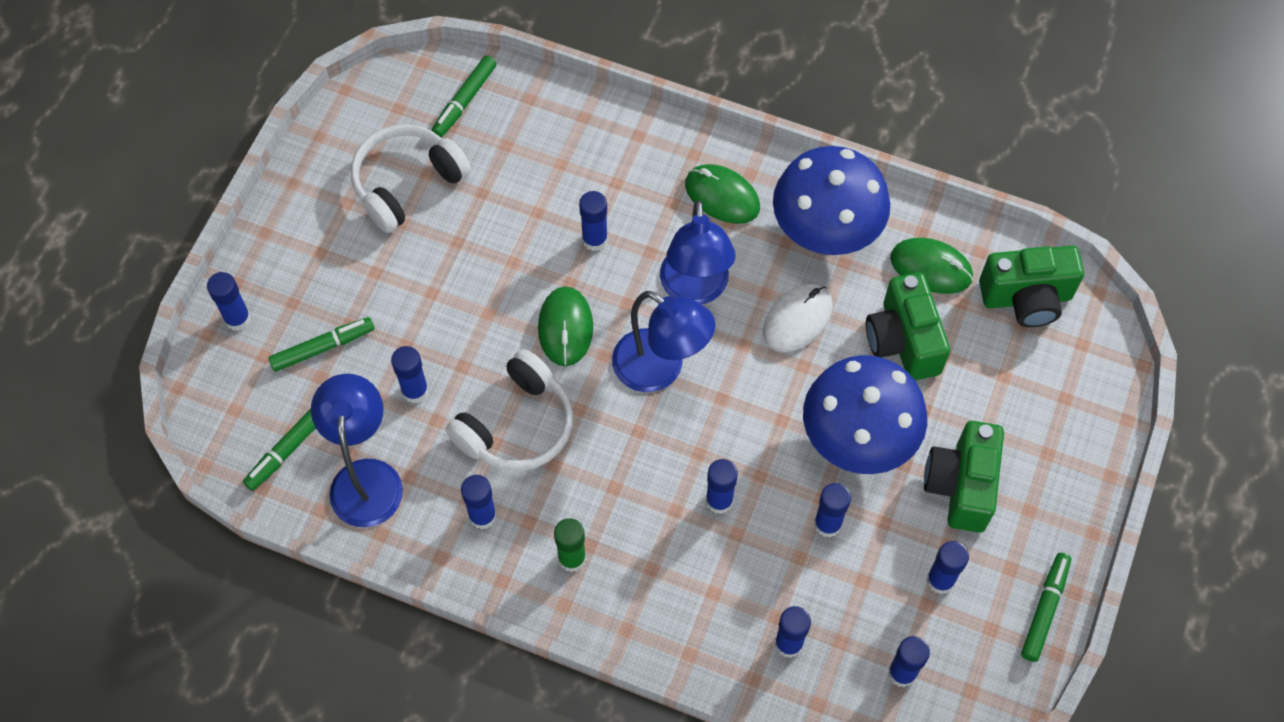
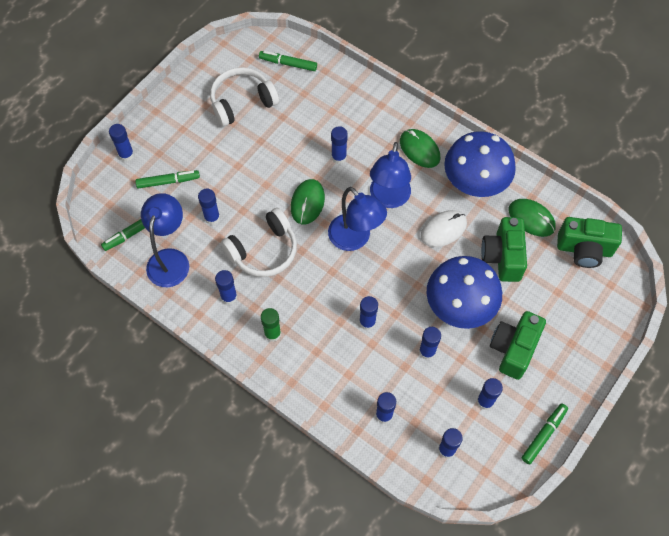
camera: 15 degrees right, 0 degrees up
green marker [432,56,497,137] -> green marker turned 60 degrees clockwise [259,51,317,71]

